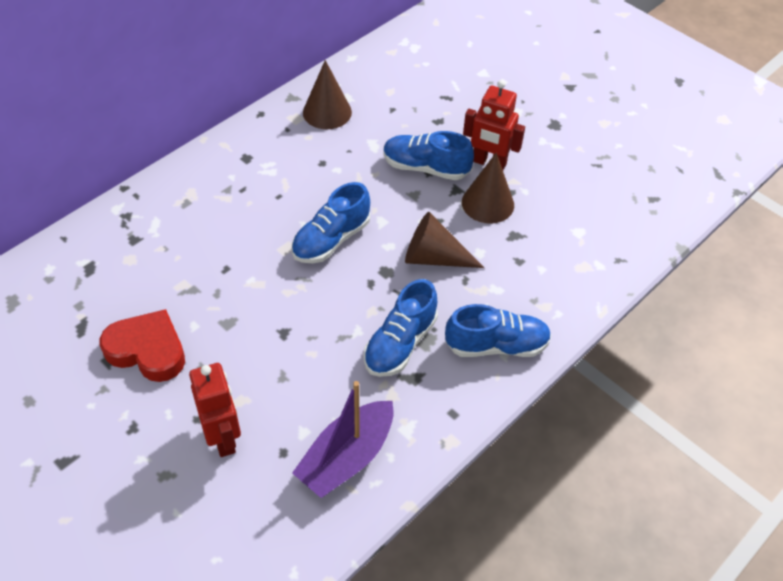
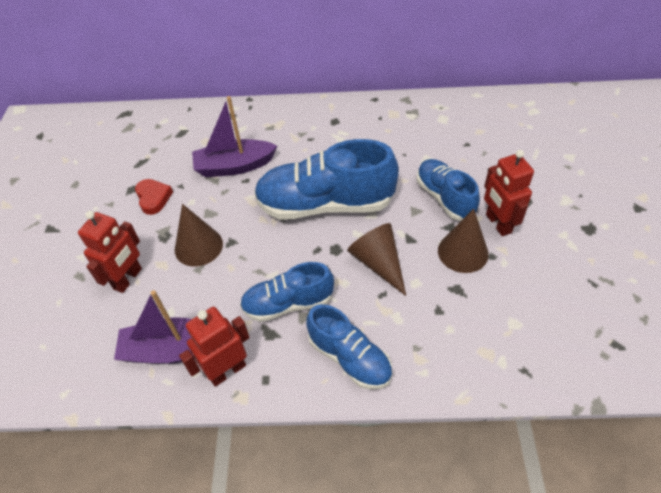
camera: 50 degrees right, 0 degrees up
red heart [100,309,185,382] -> red heart [135,179,173,215], size x0.65
blue shoe [291,182,370,263] -> blue shoe [254,139,399,220], size x1.68
brown cone [303,60,352,129] -> brown cone moved to [175,204,223,267]
none -> red robot [179,307,250,387]
none -> purple boat [192,96,277,177]

